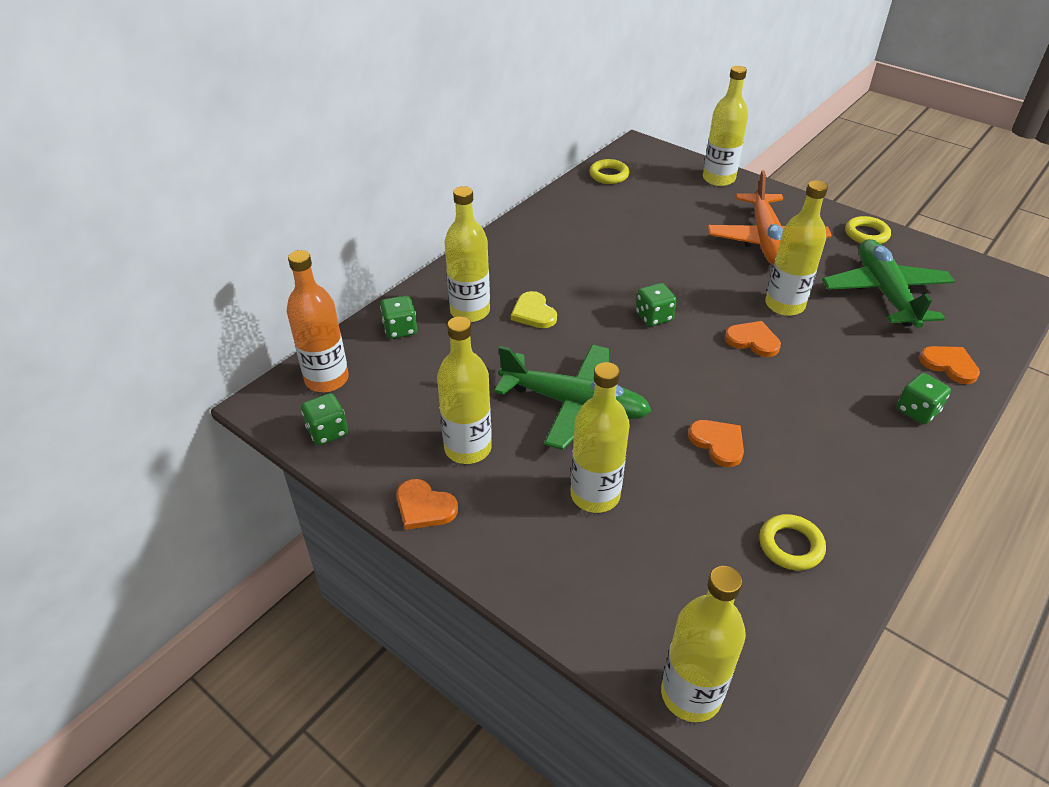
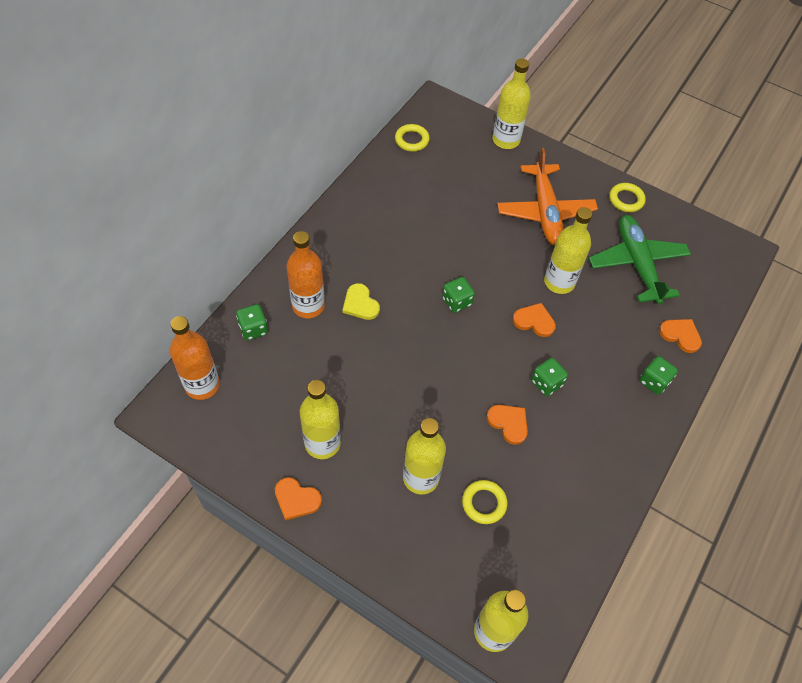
camera: 10 degrees left, 15 degrees up
green dice [301,393,348,445] -> green dice moved to [531,358,568,396]
yellow bottle [445,186,490,322] -> orange bottle [287,231,325,318]
green plane [494,345,651,450] -> none
yellow ring [759,514,826,570] -> yellow ring moved to [462,480,507,524]

